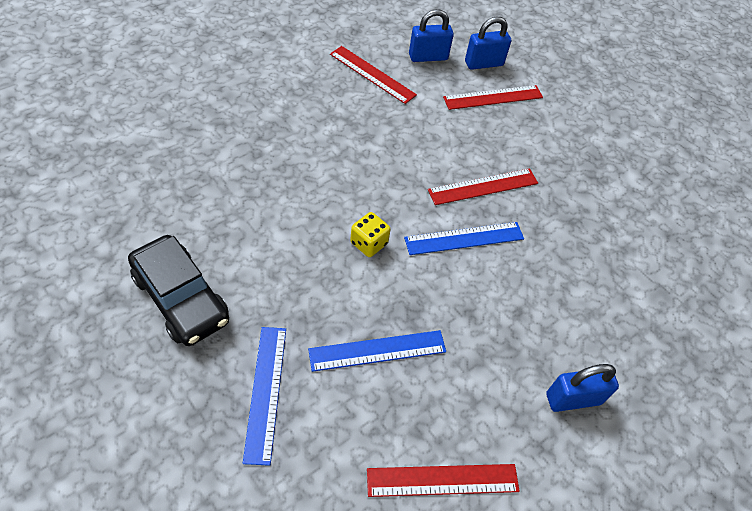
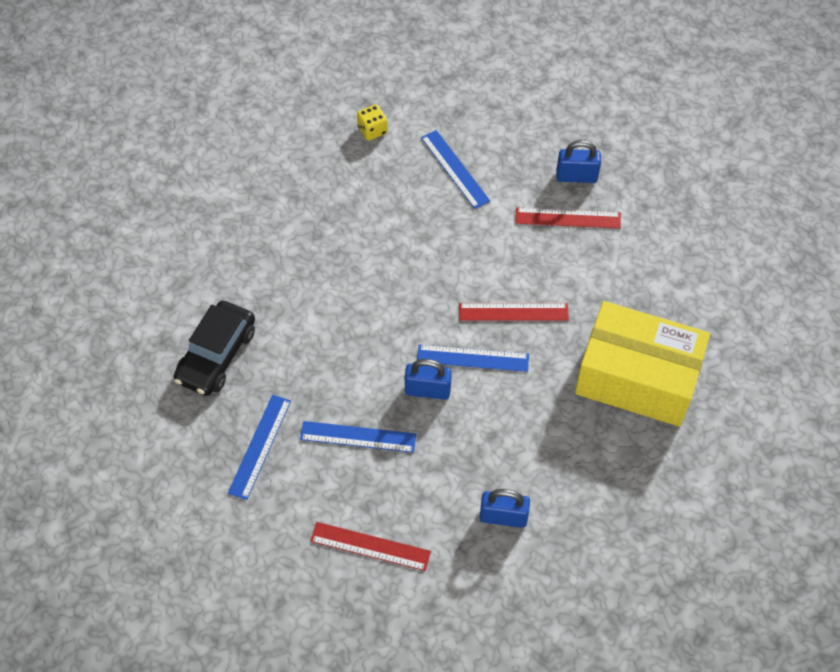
camera: 25 degrees right, 5 degrees up
black car [128,235,229,346] -> black car turned 45 degrees clockwise [174,301,255,396]
red ruler [330,46,417,104] -> blue ruler [421,130,490,209]
yellow dice [350,212,391,257] -> yellow dice moved to [357,104,388,141]
blue padlock [409,9,454,62] -> blue padlock moved to [405,359,452,400]
none -> yellow box [575,301,710,427]

